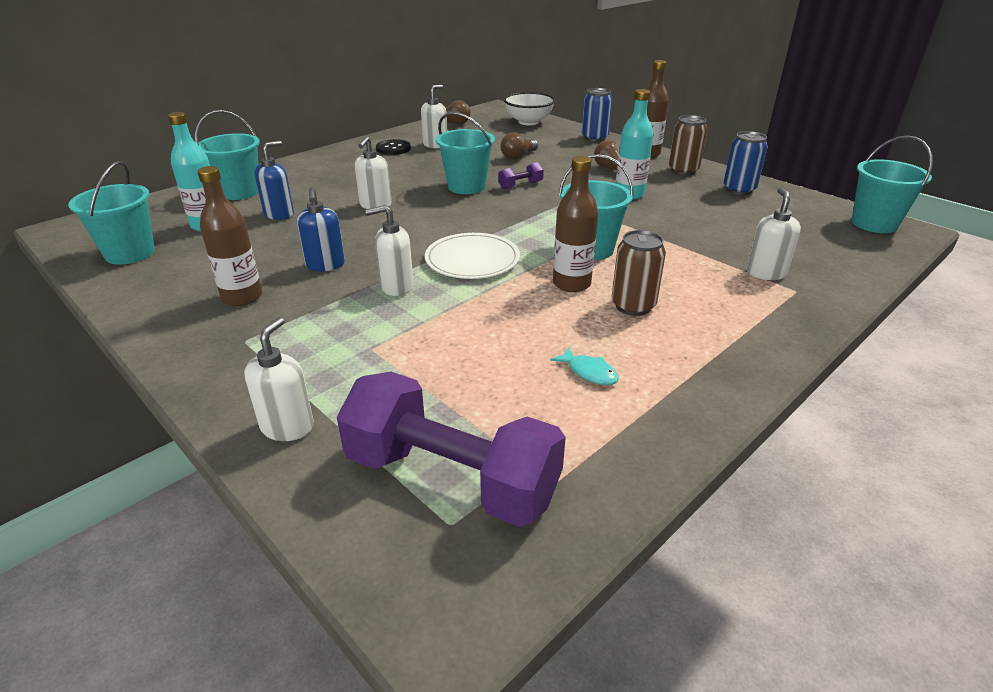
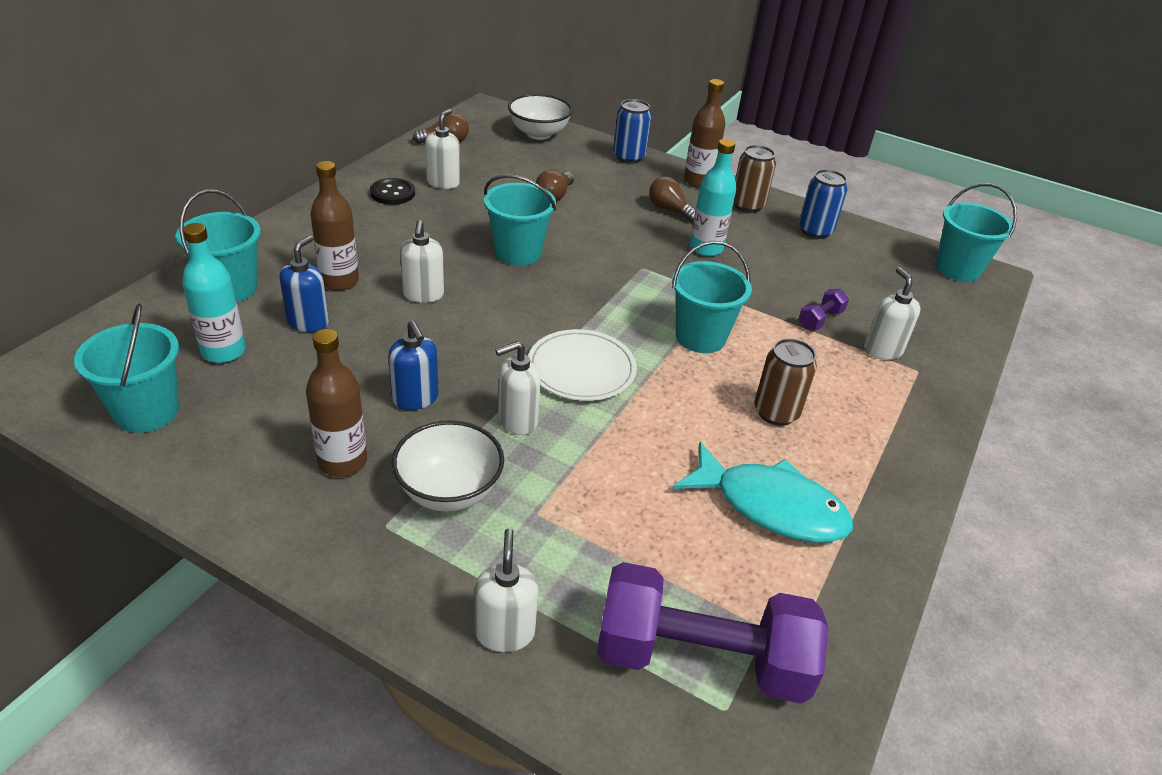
camera: 20 degrees left, 5 degrees up
purple dumbbell [498,162,544,189] -> purple dumbbell moved to [799,289,849,330]
turquoise fish [550,346,619,385] -> turquoise fish [673,442,853,543], size x2.37
brown bottle [553,156,598,292] -> brown bottle moved to [310,161,359,290]
none -> white bowl [392,420,504,512]

